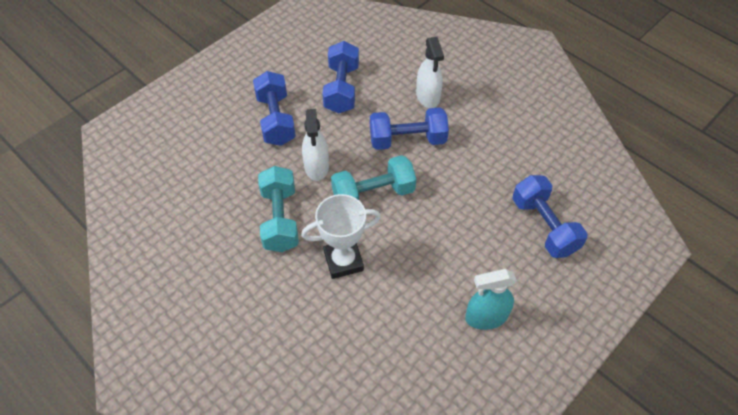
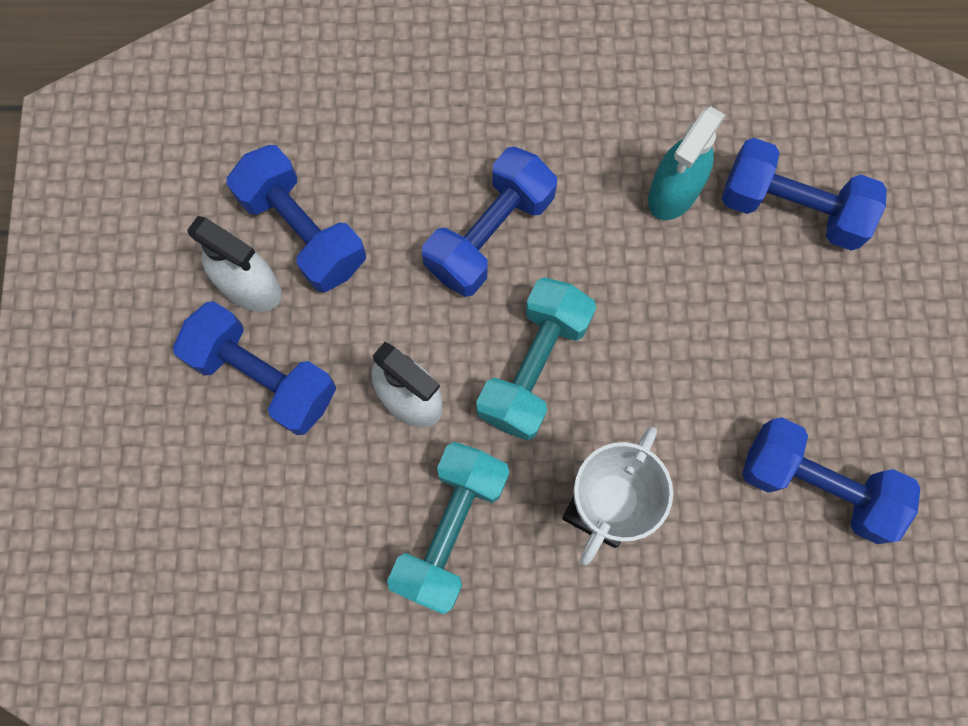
camera: 45 degrees left, 20 degrees up
turquoise dumbbell [258,166,299,252] -> turquoise dumbbell turned 75 degrees clockwise [387,442,509,614]
white spray bottle [416,37,444,108] -> white spray bottle moved to [187,216,282,312]
turquoise spray bottle [465,269,517,330] -> turquoise spray bottle moved to [648,106,725,220]
none -> blue dumbbell [742,417,920,544]

